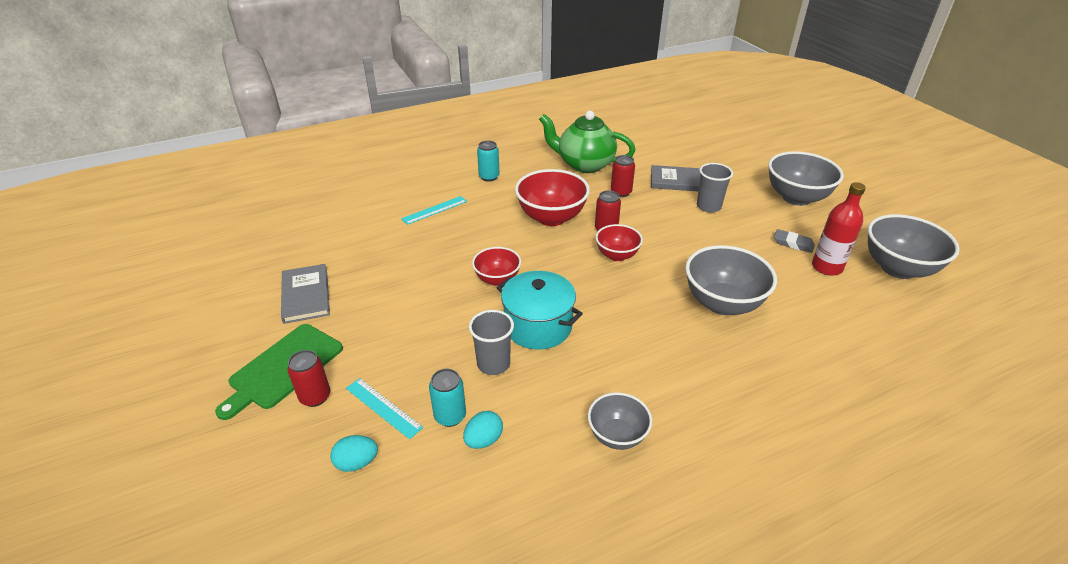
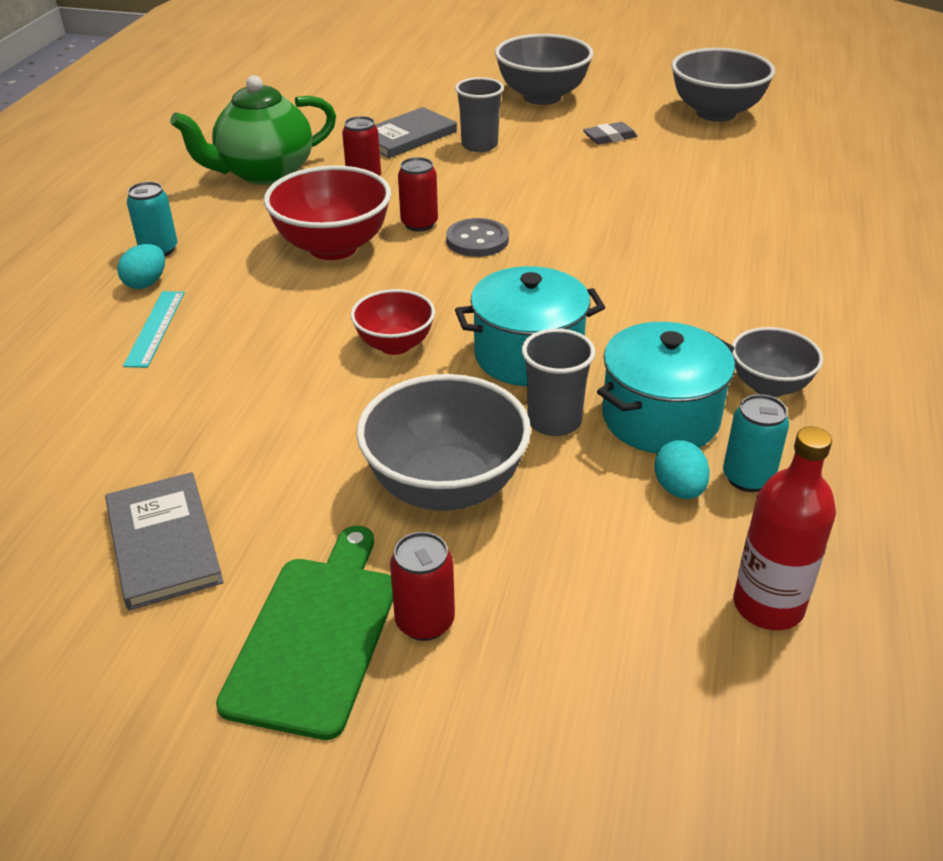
camera: 50 degrees left, 0 degrees up
green cutting board [215,324,343,420] -> green cutting board turned 150 degrees counterclockwise [216,526,393,740]
grey book [281,264,330,324] -> grey book turned 45 degrees clockwise [105,472,224,611]
turquoise egg [330,435,378,472] -> turquoise egg moved to [117,244,165,289]
turquoise ruler [346,378,423,439] -> none
turquoise can [429,369,466,427] -> turquoise can moved to [723,394,789,492]
red bowl [596,224,643,261] -> grey button [446,218,509,257]
grey bowl [685,245,777,315] -> grey bowl moved to [356,374,531,511]
red bottle [812,182,866,276] -> red bottle moved to [734,426,836,630]
none -> turquoise pot [597,322,735,454]

